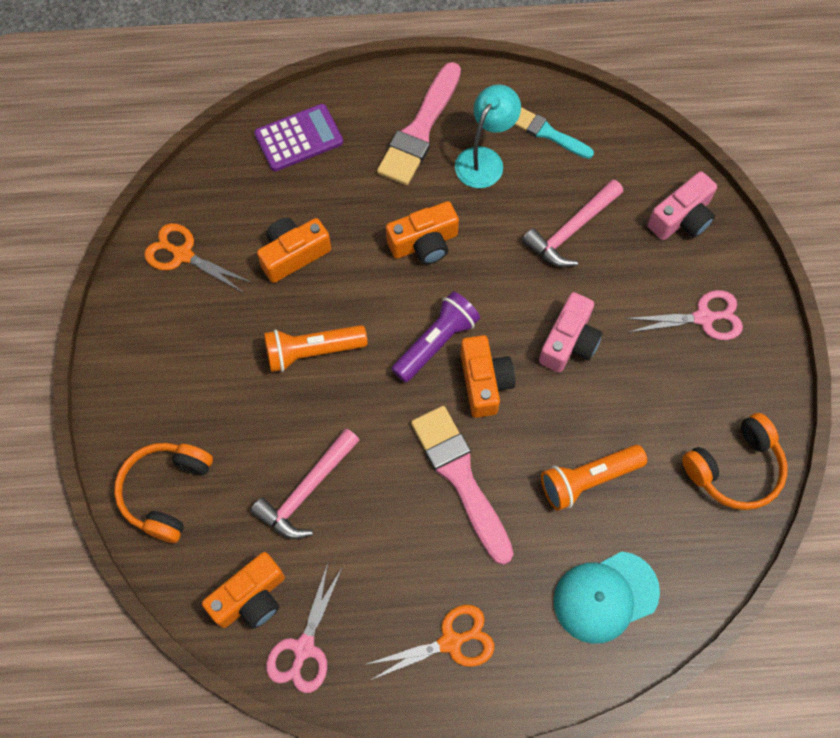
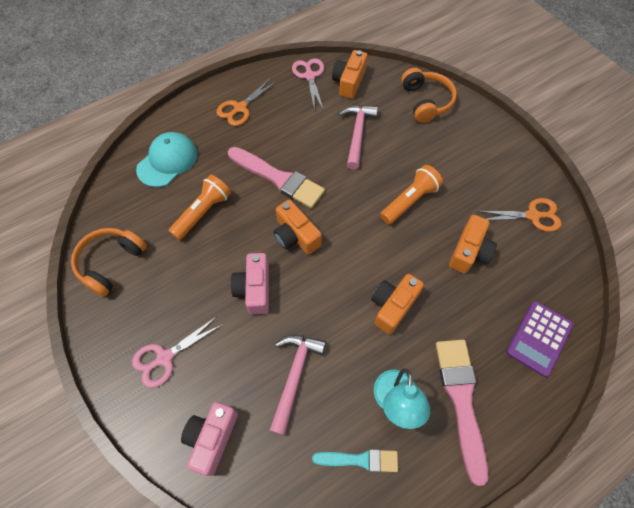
camera: 150 degrees right, 5 degrees down
purple flashlight [392,292,480,382] -> none

